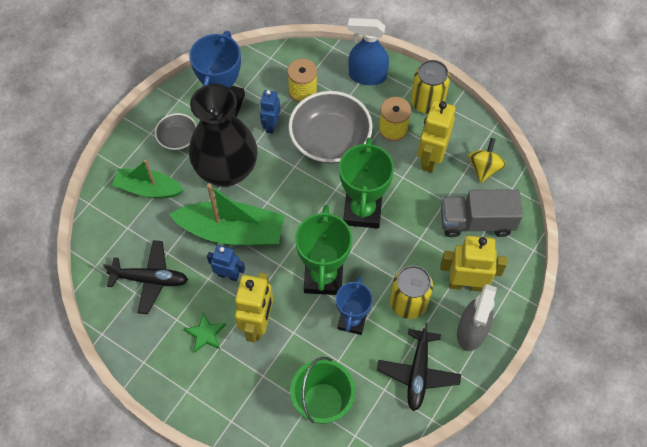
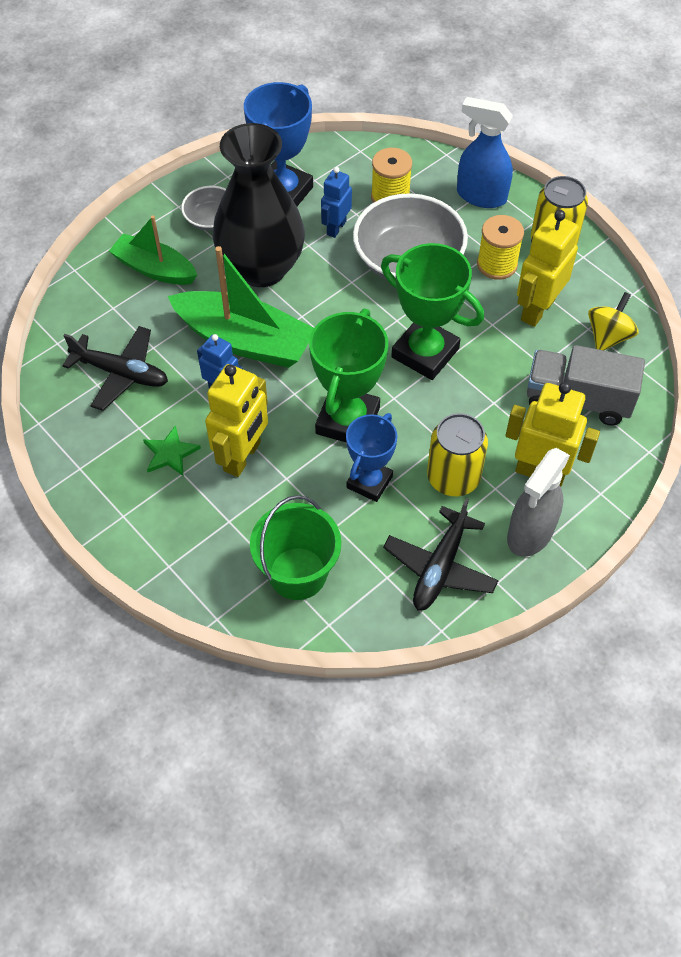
camera: 15 degrees right, 5 degrees down
green trophy [339,138,394,228] -> green trophy turned 75 degrees counterclockwise [381,243,484,380]

